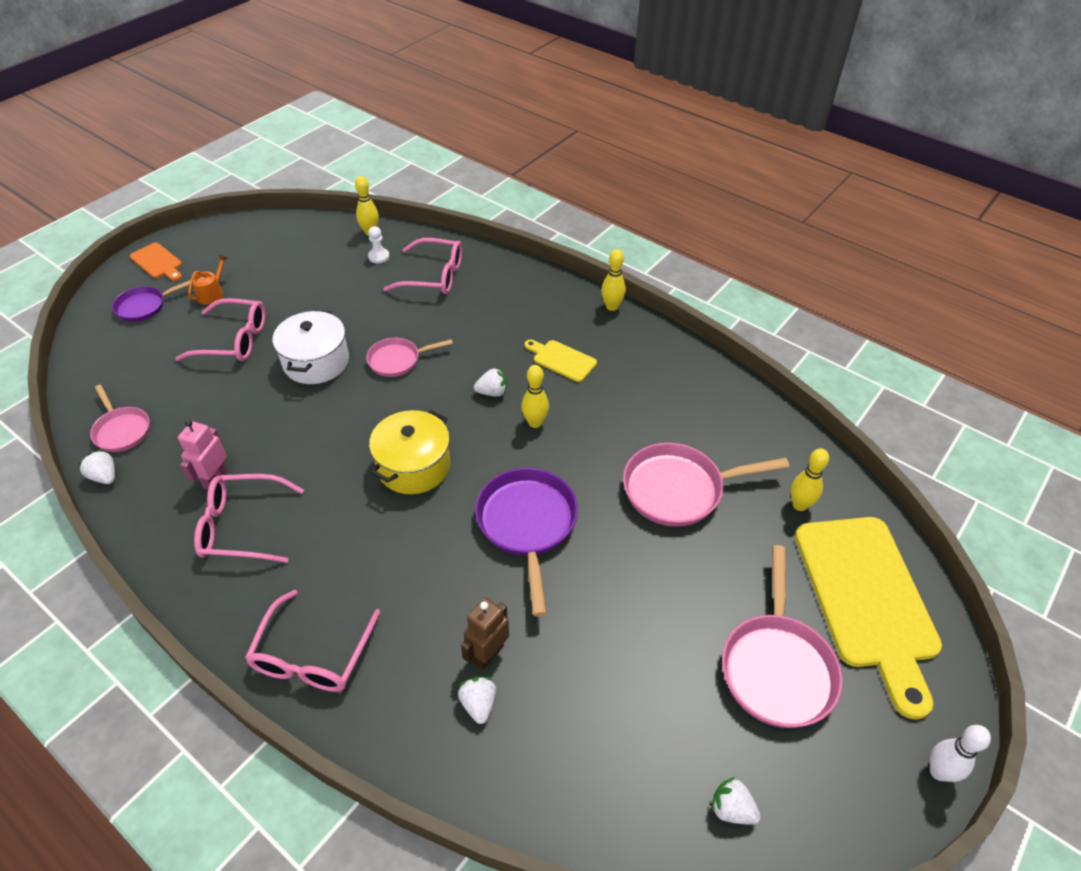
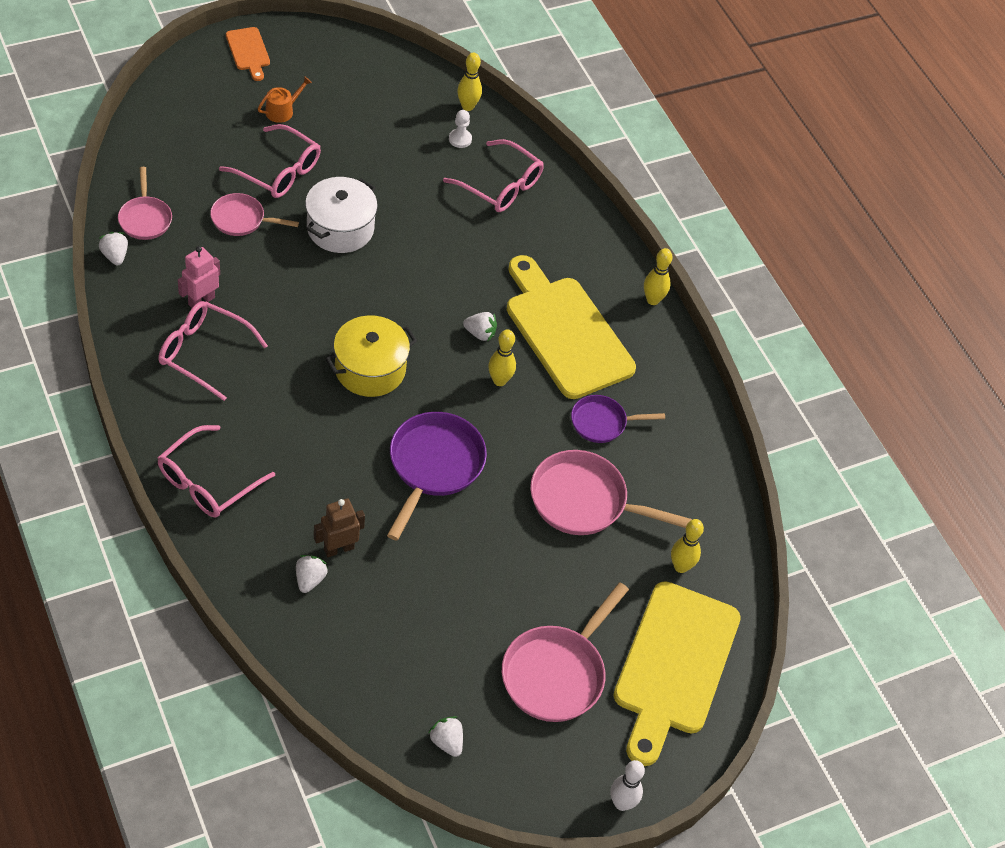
camera: 20 degrees right, 5 degrees up
purple pan [112,280,190,322] -> purple pan moved to [571,395,665,443]
pink pan [366,338,453,377] -> pink pan moved to [210,193,299,236]
yellow cutting board [525,340,597,382] -> yellow cutting board [507,255,636,399], size x2.22

